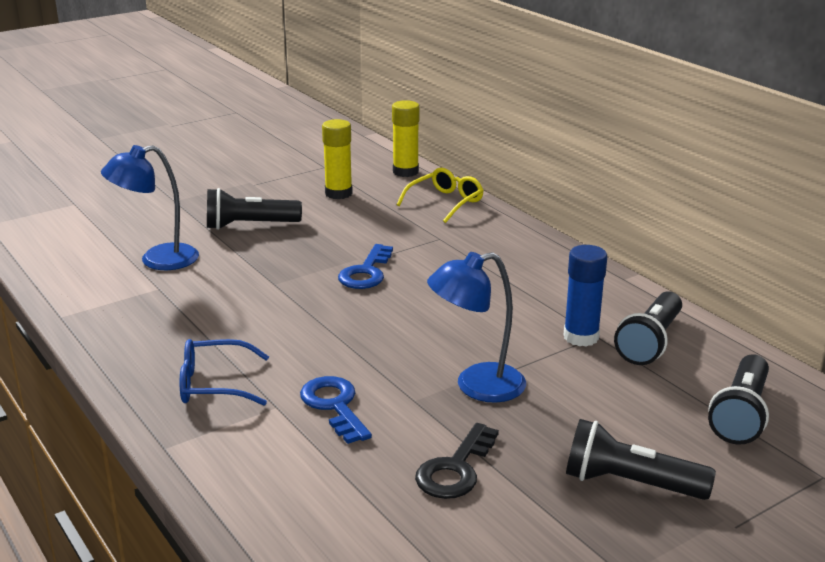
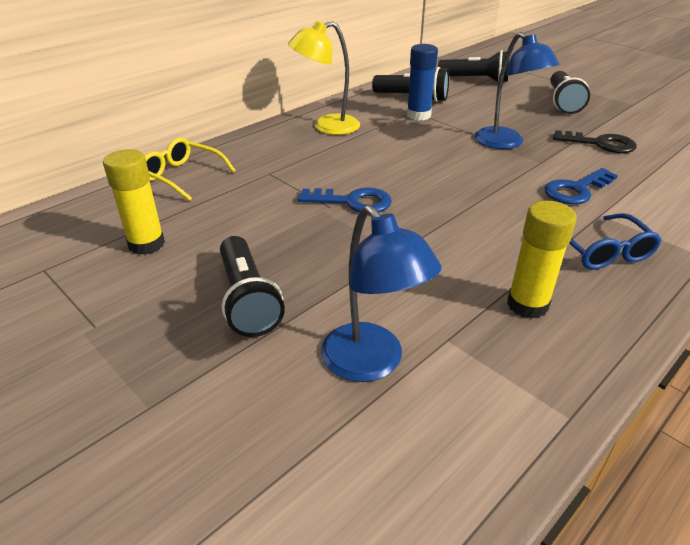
camera: 100 degrees left, 10 degrees up
yellow glue stick [392,100,419,177] -> yellow glue stick moved to [507,201,577,319]
none -> yellow lamp [288,20,360,135]

